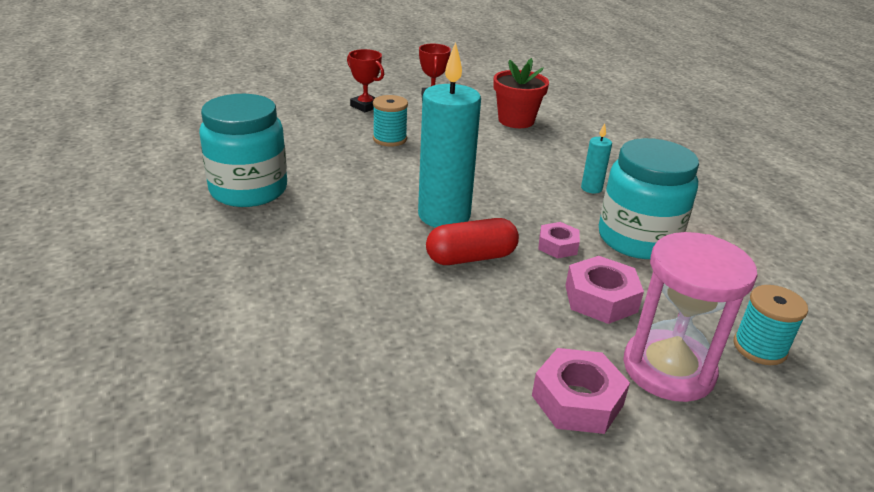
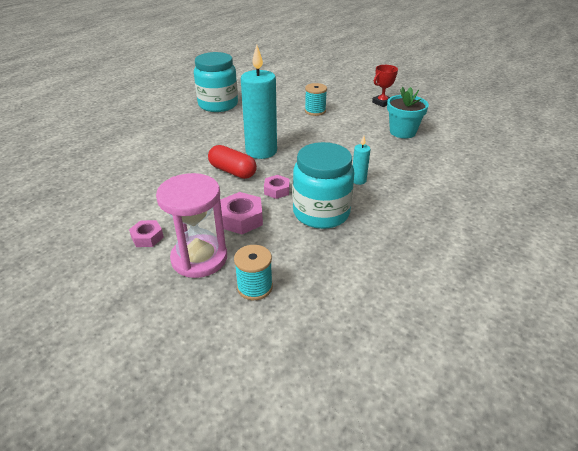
camera: 55 degrees right, 5 degrees up
red trophy [347,49,384,112] -> none
red flower pot [493,58,549,128] -> turquoise flower pot [387,87,429,138]
pink nut [532,348,630,434] -> pink nut [129,220,164,247], size x0.64

